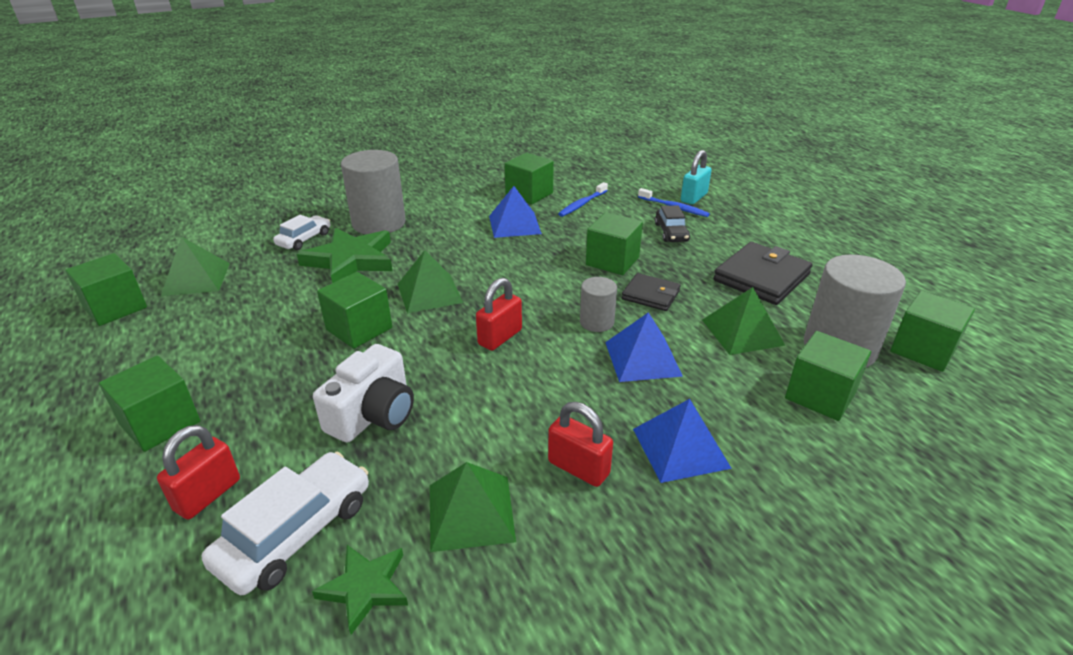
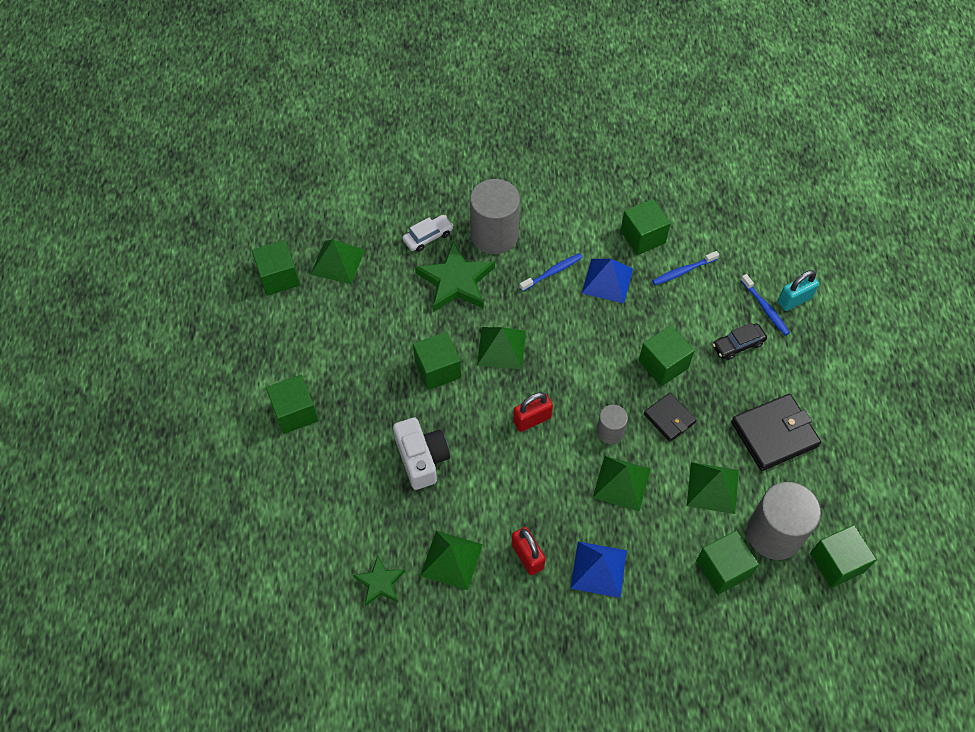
camera: 25 degrees right, 25 degrees up
red padlock [157,425,240,520] -> none
white car [202,452,369,595] -> none
white camera [313,344,414,443] -> white camera turned 75 degrees counterclockwise [393,417,450,490]
blue pyramid [605,312,683,382] -> green pyramid [593,456,651,512]
black car [655,205,690,242] -> black car turned 45 degrees clockwise [713,323,767,360]
none -> blue toothbrush [520,253,583,292]

